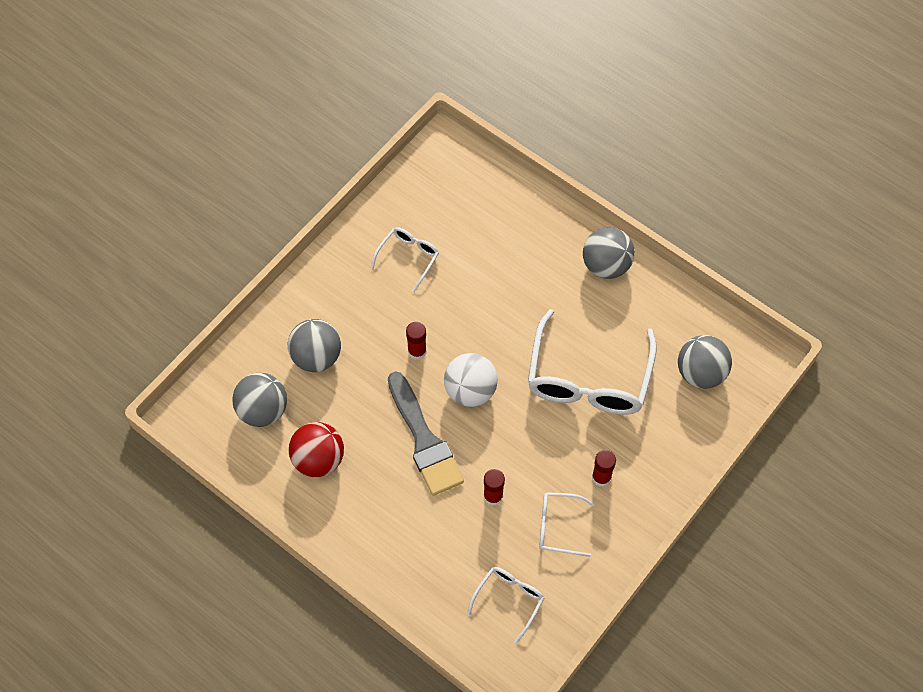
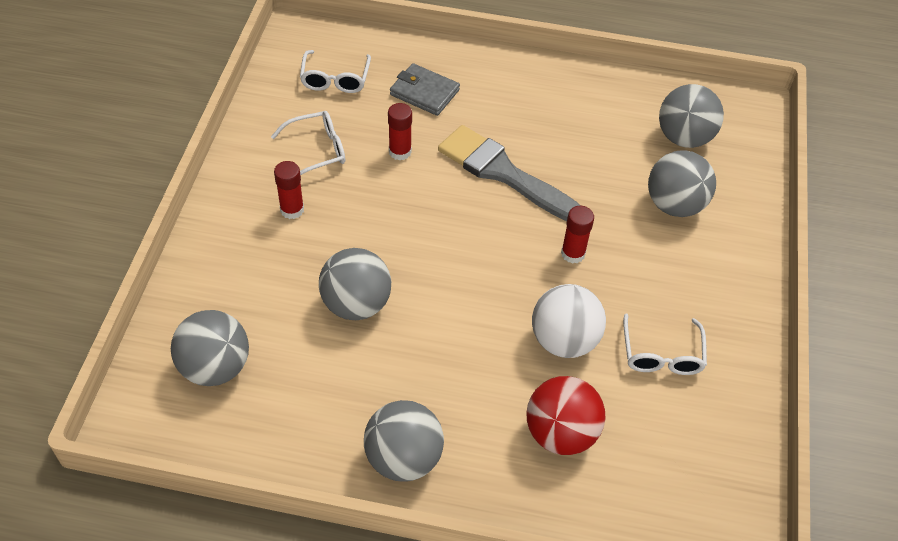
camera: 150 degrees right, 10 degrees down
red ball [289,422,344,477] -> red ball moved to [526,376,606,455]
white ball [444,353,498,407] -> white ball moved to [532,284,606,358]
white glasses [528,309,657,415] -> grey ball [319,248,391,320]
none -> grey wallet [390,63,460,116]

